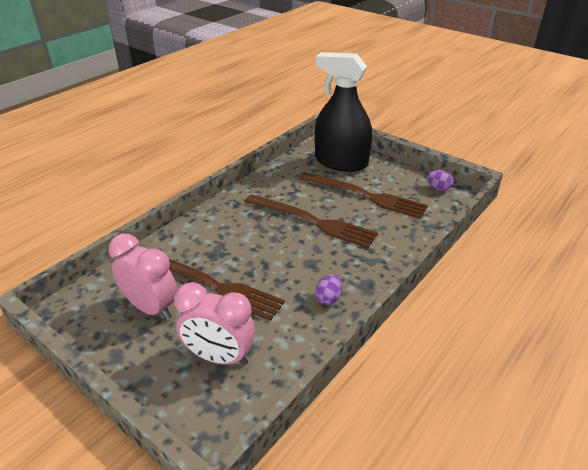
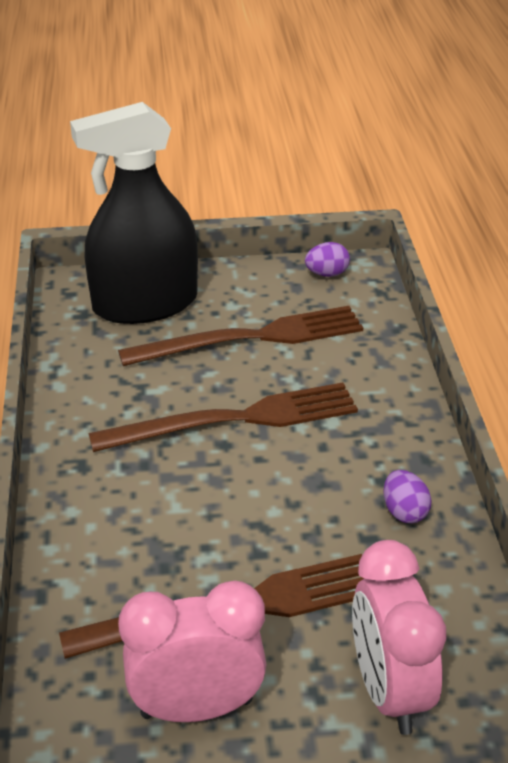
camera: 45 degrees left, 0 degrees up
pink clock [174,282,255,366] -> pink clock turned 105 degrees clockwise [352,540,447,735]

